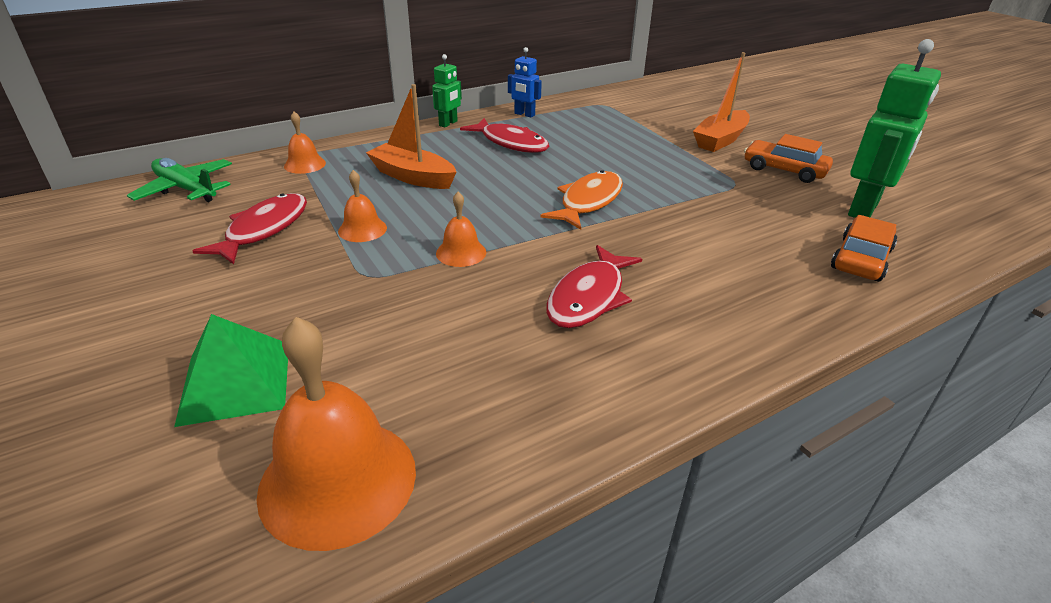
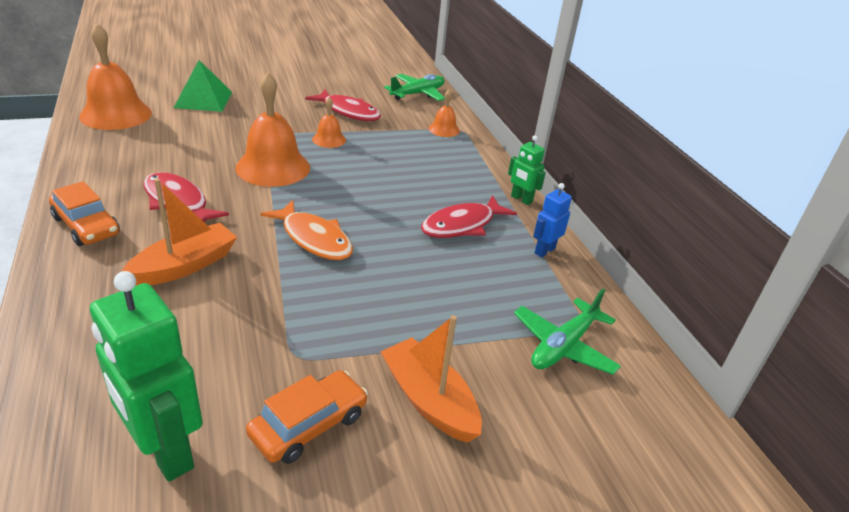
camera: 100 degrees right, 0 degrees up
orange boat [366,84,456,189] -> orange boat moved to [121,179,237,286]
orange bell [436,192,486,267] -> orange bell [236,73,310,187], size x1.99
orange car [831,215,897,282] -> orange car moved to [49,181,120,246]
none -> green plane [514,289,621,375]

